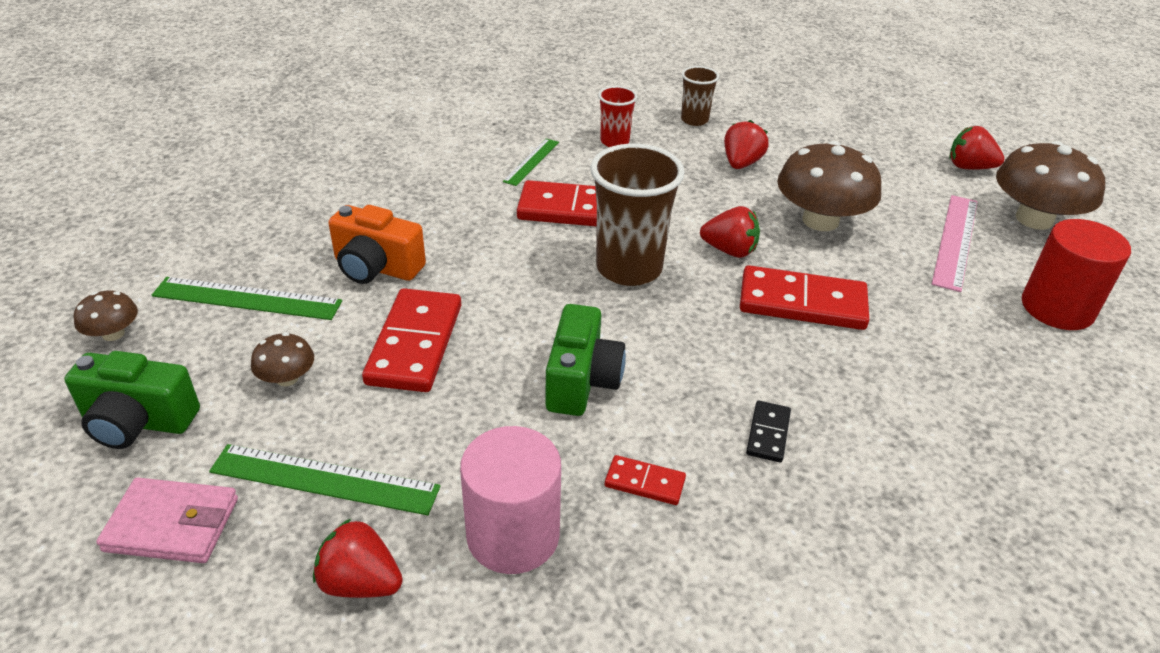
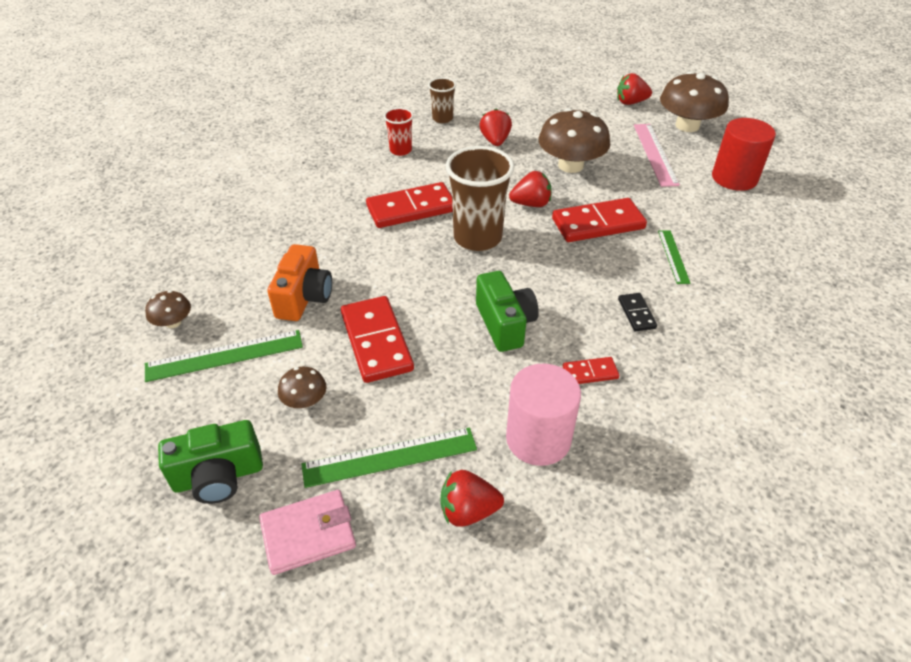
camera: 25 degrees left, 5 degrees up
brown mushroom [74,290,138,341] -> brown mushroom moved to [145,290,191,328]
orange camera [328,205,426,284] -> orange camera turned 75 degrees counterclockwise [267,244,332,321]
green ruler [503,138,559,186] -> green ruler moved to [658,230,691,284]

